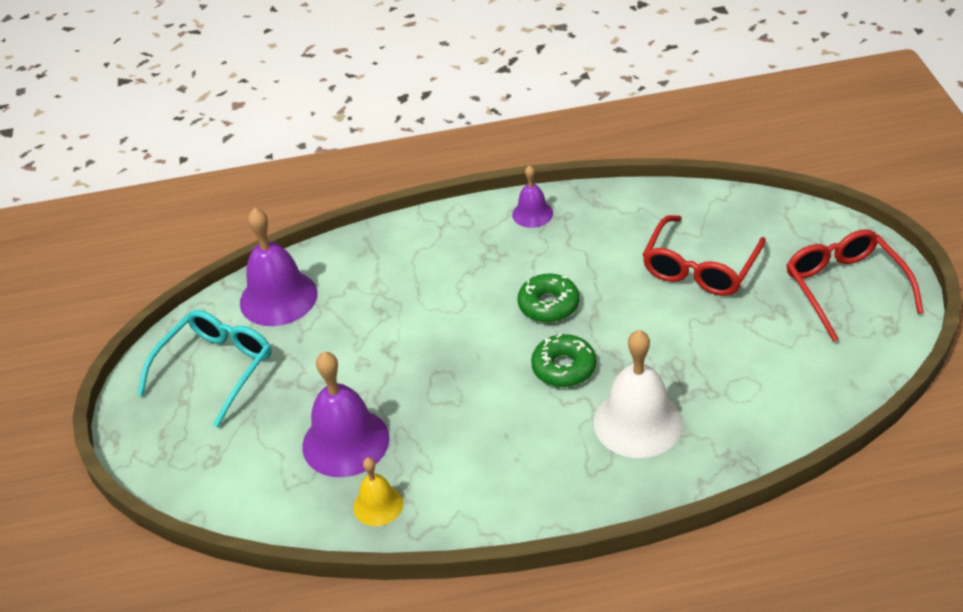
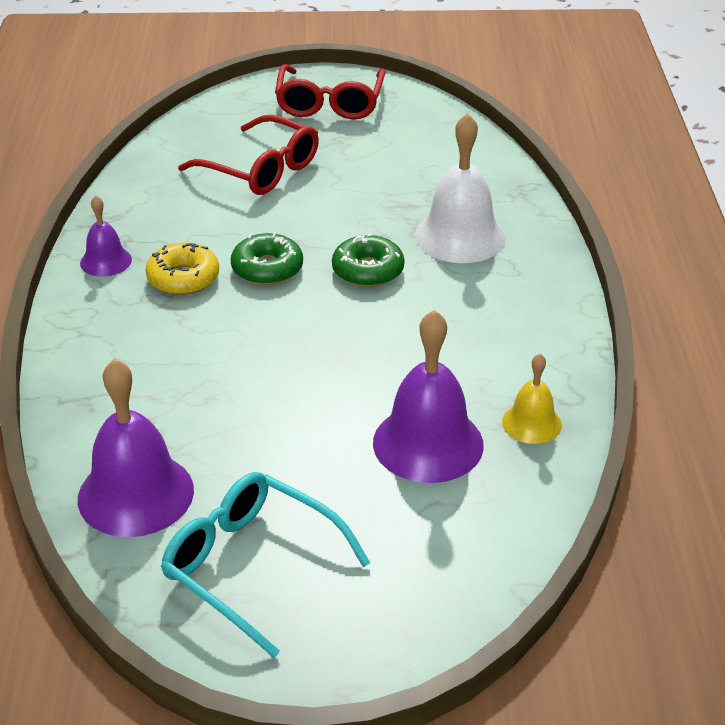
camera: 85 degrees left, 5 degrees down
red glasses [787,229,924,342] -> red glasses turned 75 degrees counterclockwise [275,64,385,119]
none -> yellow donut [146,242,219,295]

